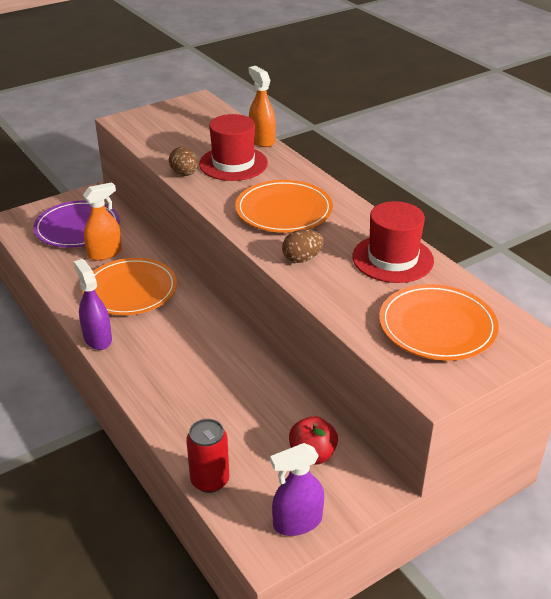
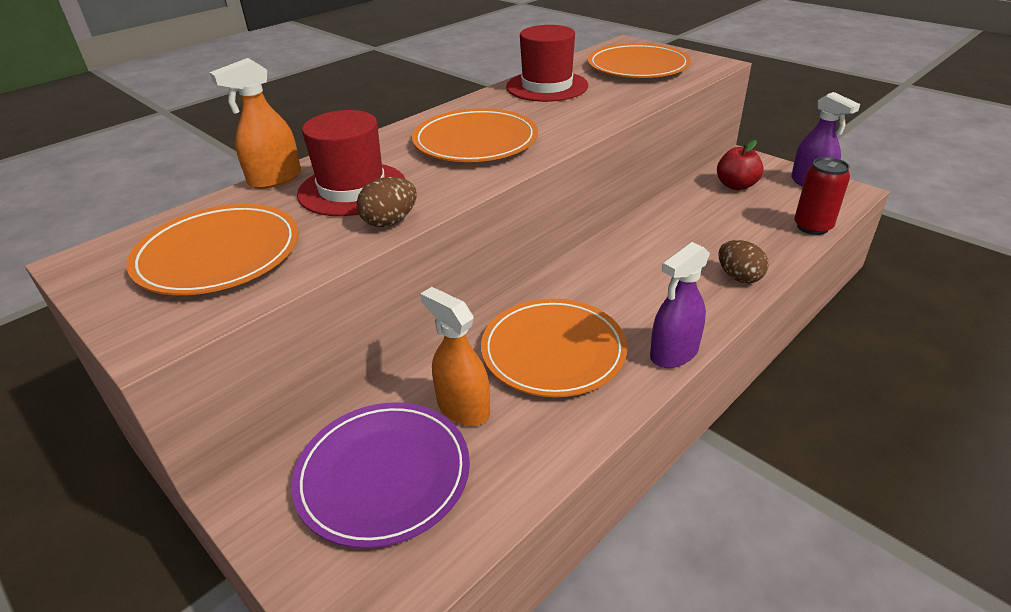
camera: 100 degrees left, 0 degrees up
brown egg [282,229,324,263] -> brown egg moved to [718,240,769,283]
none -> orange plate [127,204,299,295]

